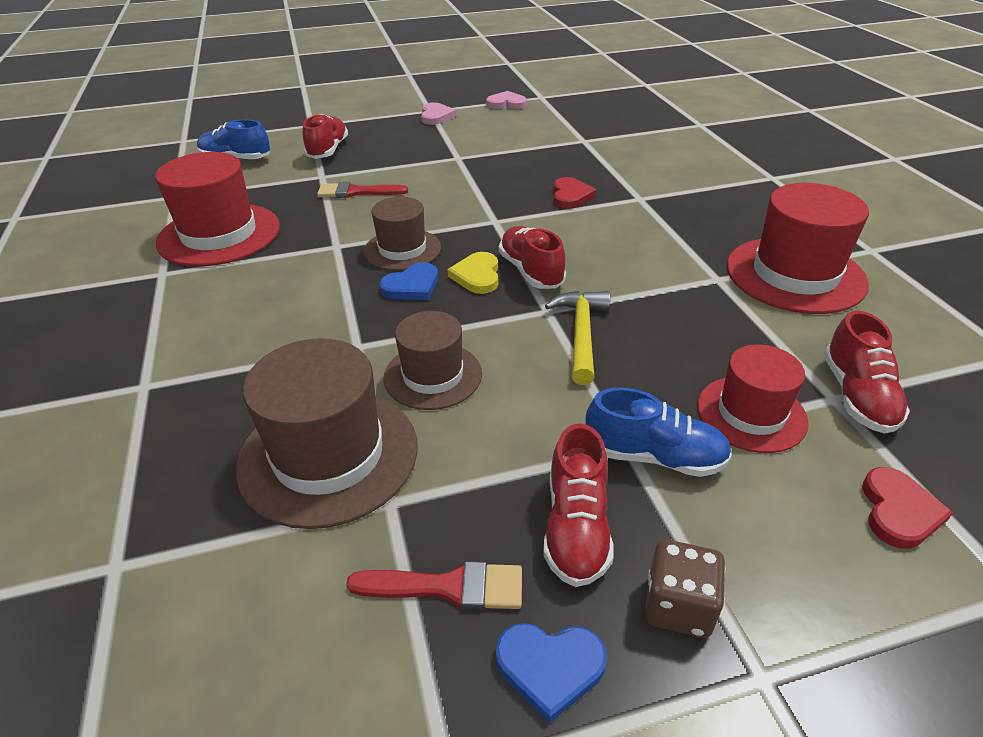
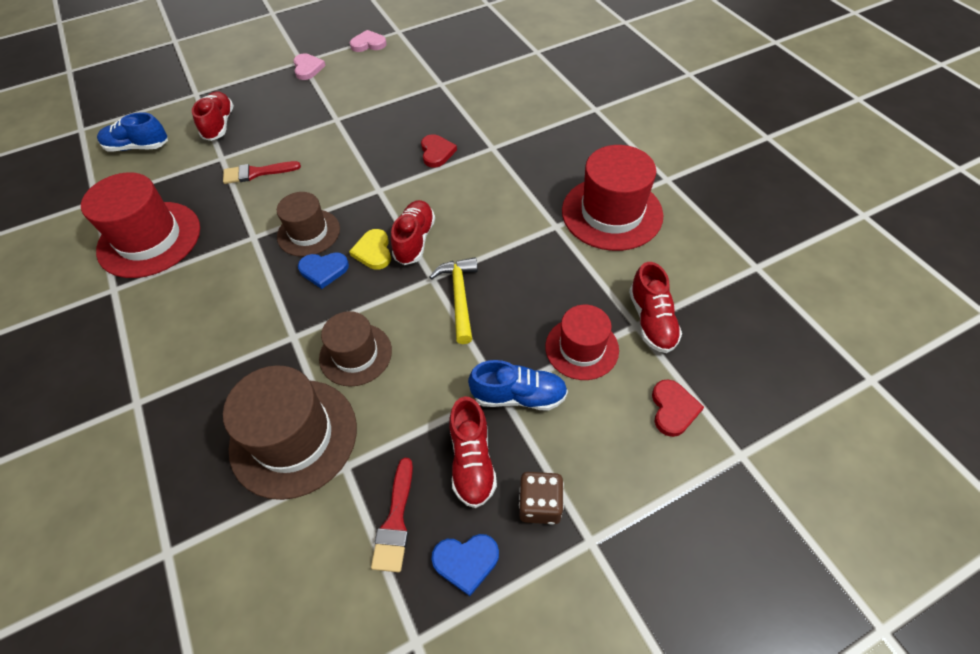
camera: 10 degrees left, 15 degrees up
red brush [346,561,522,610] -> red brush turned 105 degrees clockwise [371,458,413,572]
blue heart [379,262,438,300] -> blue heart turned 45 degrees clockwise [298,252,349,289]
red shoe [499,226,566,289] -> red shoe turned 45 degrees clockwise [391,200,435,265]

